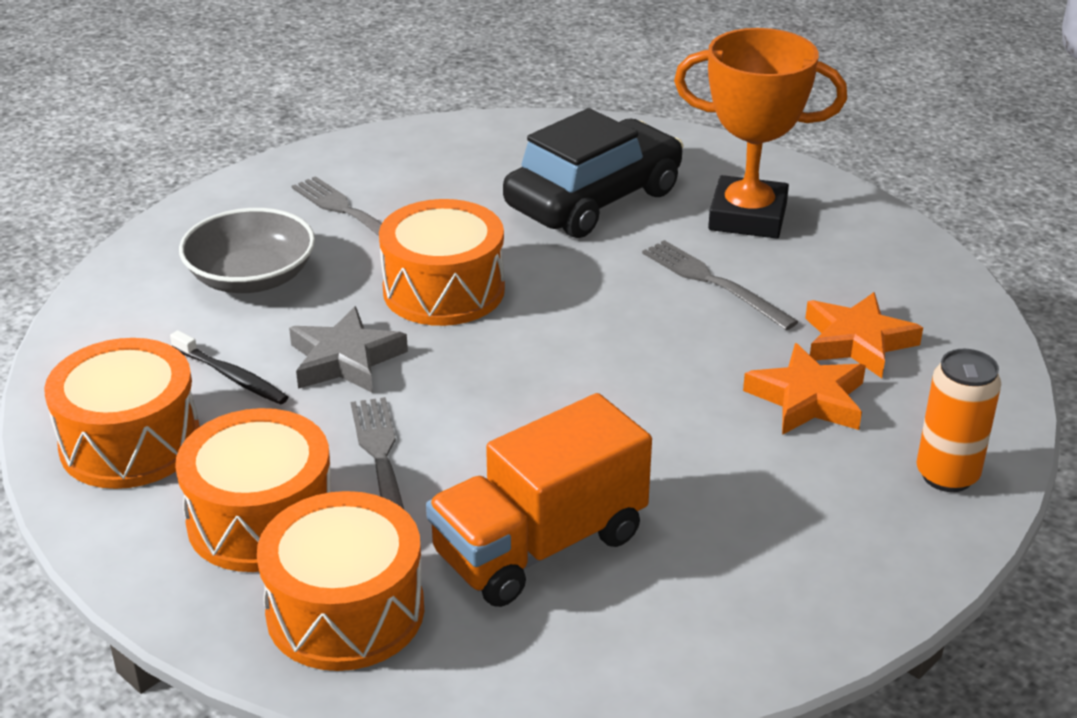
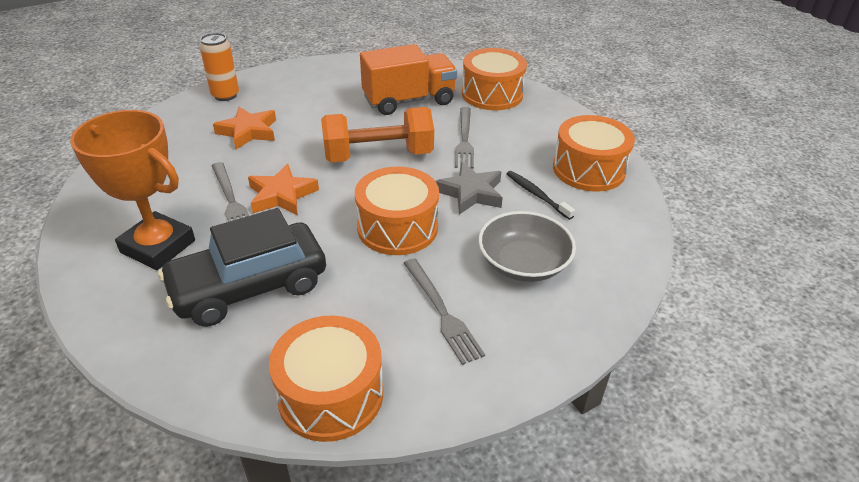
camera: 165 degrees left, 5 degrees up
orange drum [175,408,331,572] -> orange drum moved to [269,316,383,442]
orange star [805,292,923,378] -> orange star moved to [248,164,319,215]
none -> orange dumbbell [321,107,434,162]

